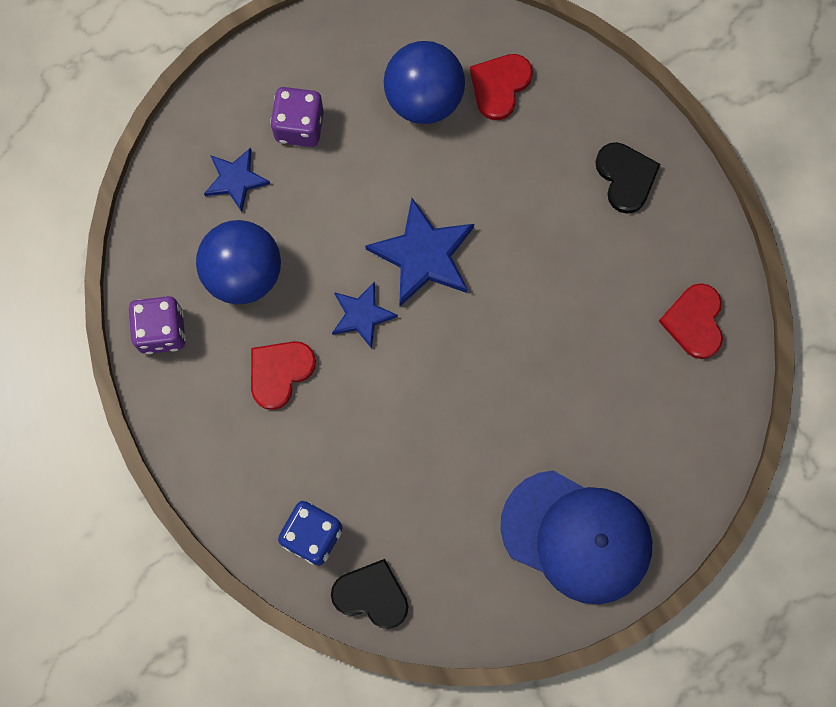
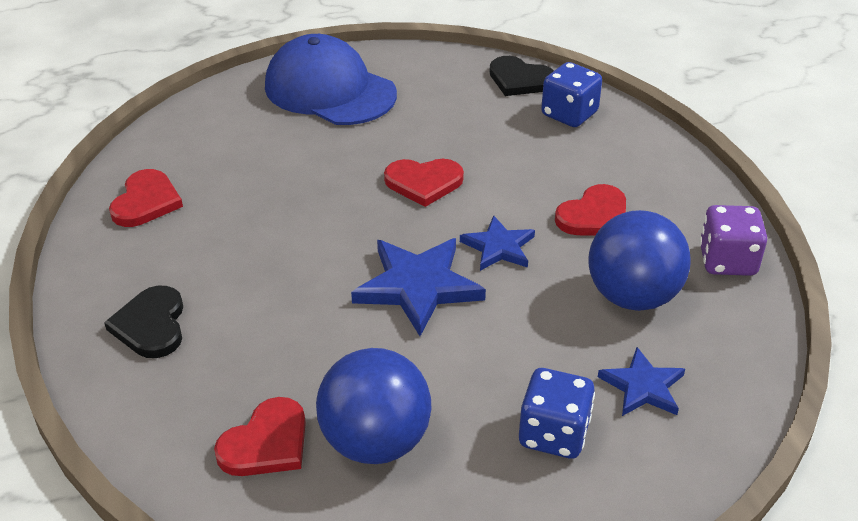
camera: 170 degrees left, 35 degrees down
purple dice [270,87,324,147] -> blue dice [519,368,595,459]
none -> red heart [384,159,464,207]

